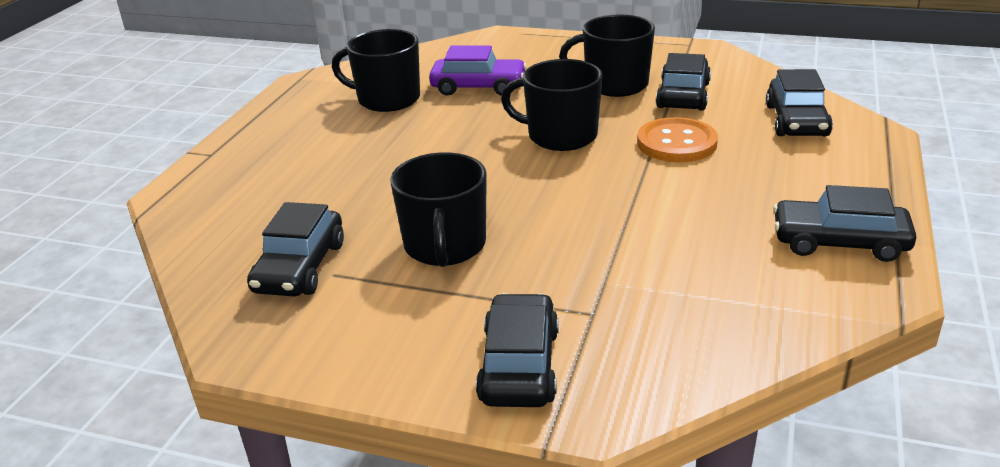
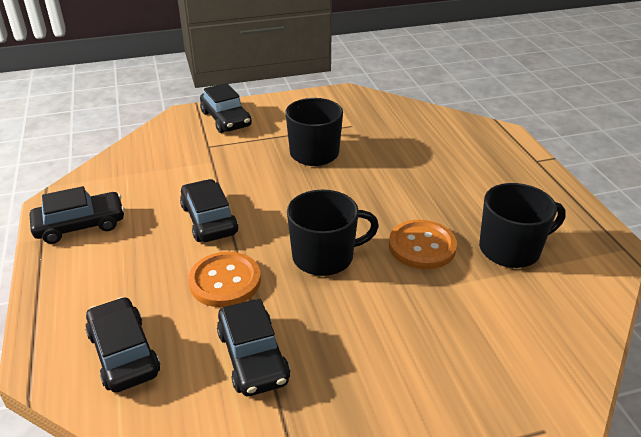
camera: 145 degrees right, 5 degrees up
black car [247,202,344,296] -> black car moved to [180,179,238,242]
purple car [429,46,527,96] -> none
black mug [559,14,655,97] -> none
none -> orange button [389,220,457,269]

